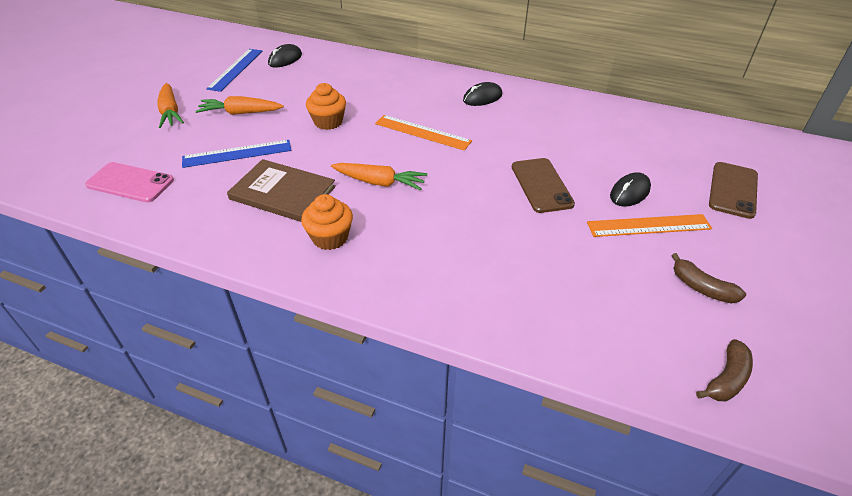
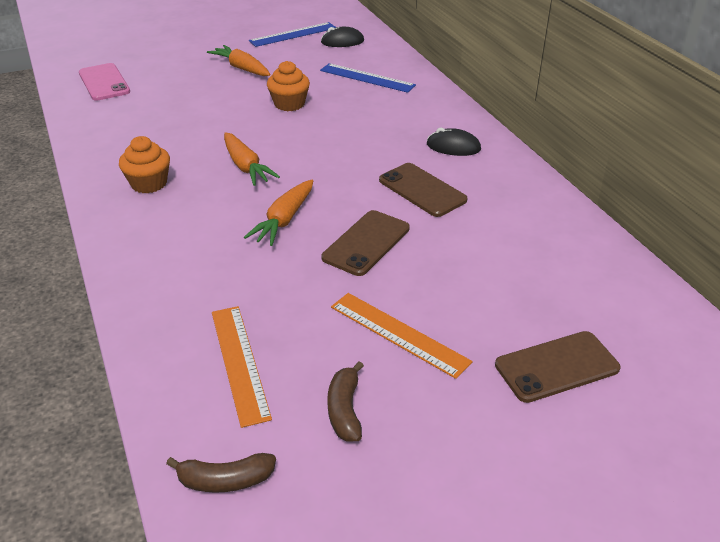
camera: 45 degrees right, 5 degrees down
orange carrot [158,83,184,128] -> orange carrot moved to [244,180,313,246]
blue ruler [182,140,291,168] -> blue ruler moved to [320,63,416,93]
brown book [227,159,336,222] -> none
orange ruler [375,115,472,151] -> orange ruler moved to [212,306,272,428]
black mouse [610,172,651,207] -> none
none -> brown phone [379,163,467,217]

